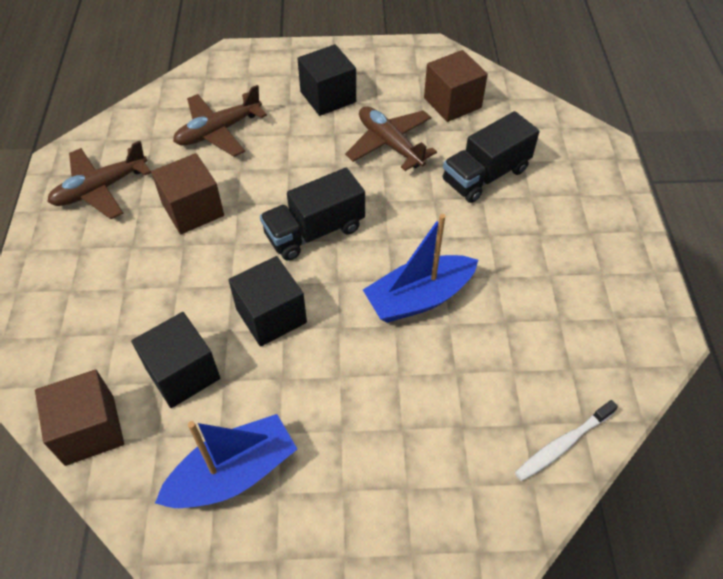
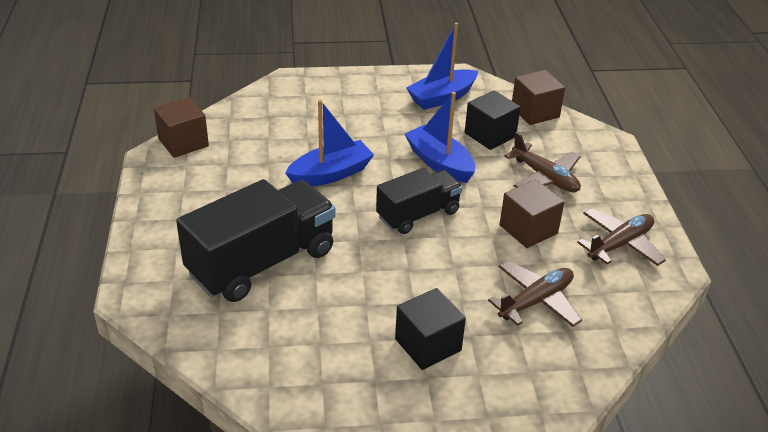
camera: 175 degrees right, 15 degrees down
black cube [229,256,307,347] -> blue boat [404,92,475,183]
brown plane [345,106,437,171] -> brown plane moved to [504,132,581,192]
brown cube [424,50,488,122] -> brown cube moved to [154,97,209,158]
black truck [443,111,540,203] -> black truck [176,179,335,302], size x1.65
white toothbrush [515,400,618,481] -> none

